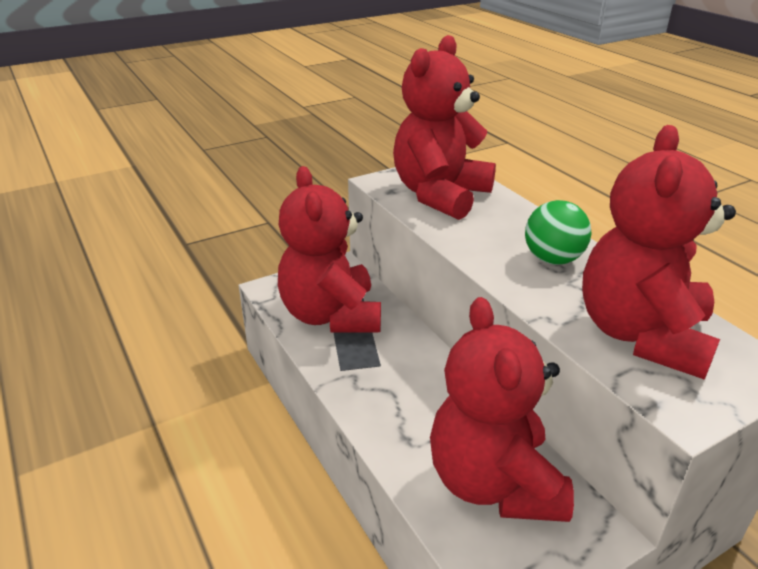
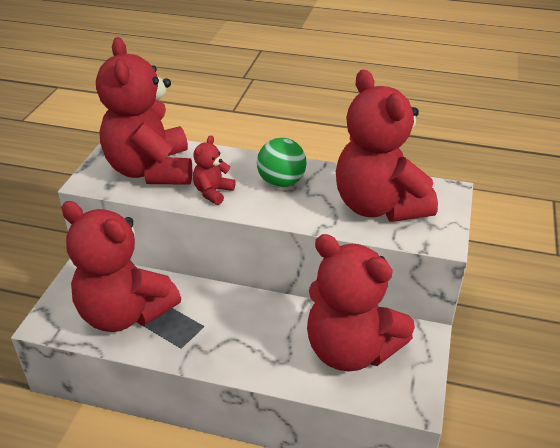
camera: 45 degrees left, 5 degrees up
none -> red teddy bear [193,135,236,205]

